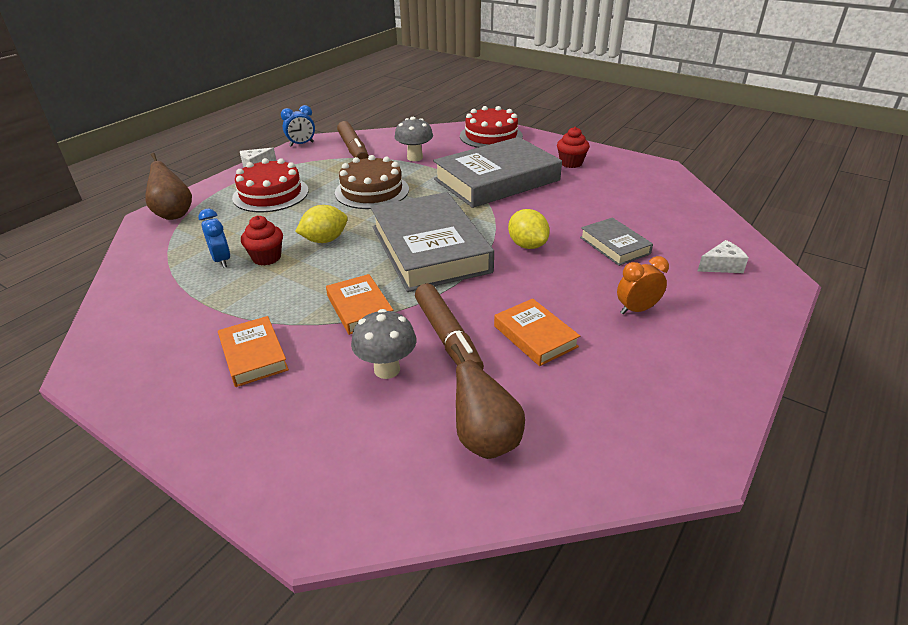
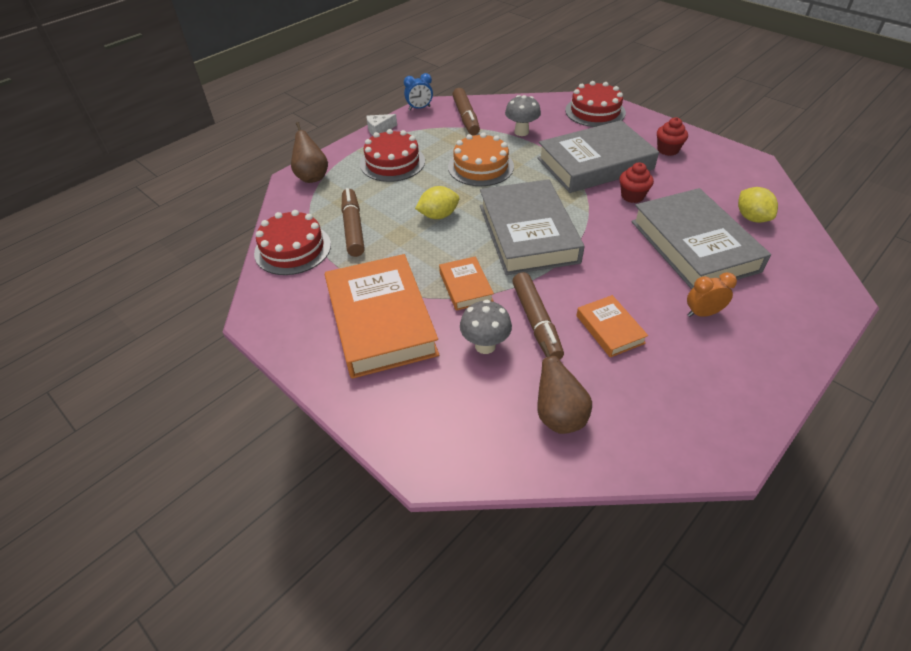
camera: 10 degrees right, 10 degrees up
blue clock [198,209,231,268] -> brown marker [341,188,365,257]
orange book [218,316,289,387] -> orange book [325,254,439,379], size x2.09
red cupcake [241,216,283,265] -> red cupcake moved to [619,162,654,203]
brown cake [335,155,409,209] -> orange cake [448,133,514,186]
yellow lemon [508,209,550,249] -> yellow lemon moved to [738,187,778,223]
grey book [580,217,653,266] -> grey book [631,188,771,289], size x2.09
white cheese [698,240,749,273] -> none
none -> red cake [254,210,331,275]

